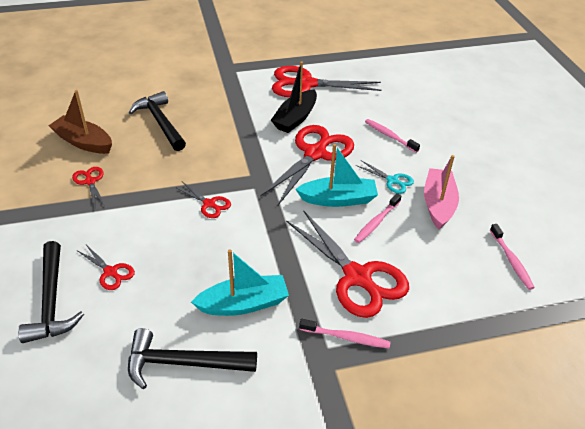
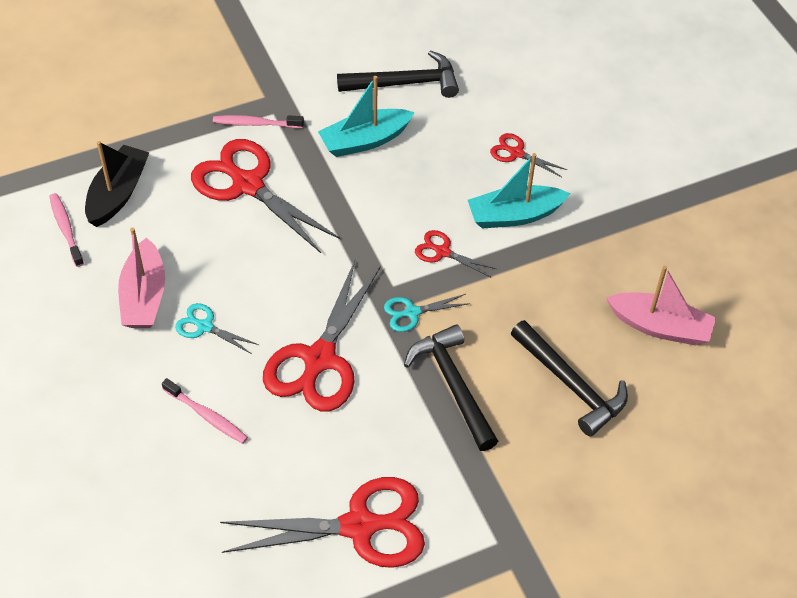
camera: 170 degrees right, 10 degrees up
black hammer [18,241,84,343] -> black hammer moved to [404,324,498,451]
brown boat [48,90,112,154] -> pink boat [606,266,716,346]
red scissors [72,167,105,207] -> none
black boat [271,61,317,133] -> black boat moved to [85,141,149,227]
turquoise boat [296,144,378,207] -> turquoise boat moved to [468,153,571,229]
pink toothbrush [354,193,401,243] -> none
none -> turquoise scissors [384,294,470,332]

